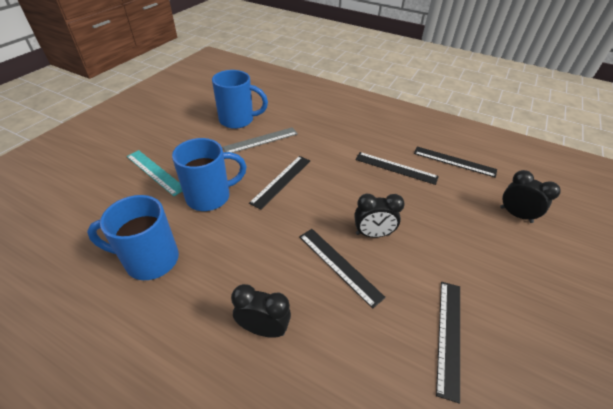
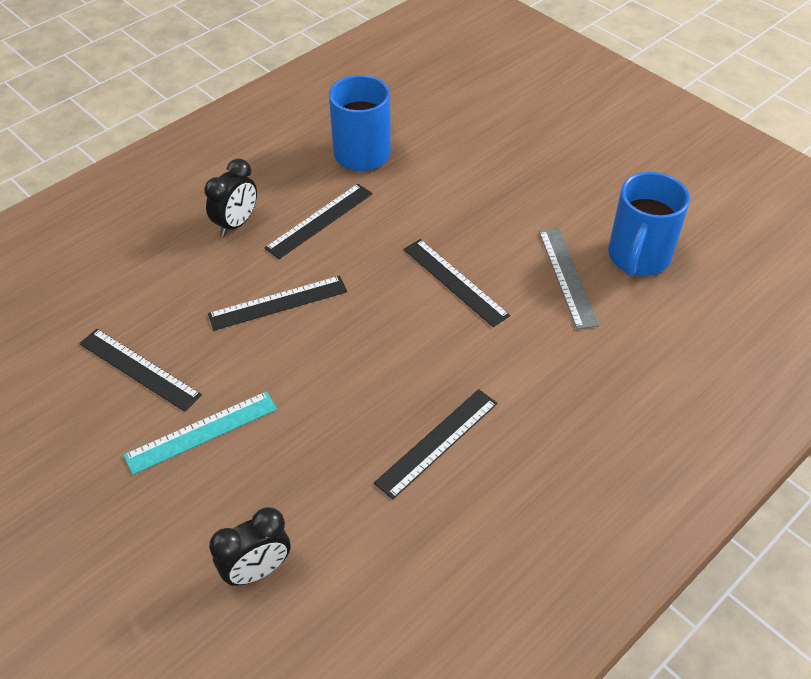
camera: 110 degrees right, 5 degrees up
turquoise ruler [126,150,182,196] -> turquoise ruler moved to [124,391,277,475]
blue mug [172,138,247,211] -> none
black clock [354,194,405,238] -> none
black ruler [414,146,497,178] -> black ruler moved to [265,184,372,259]

